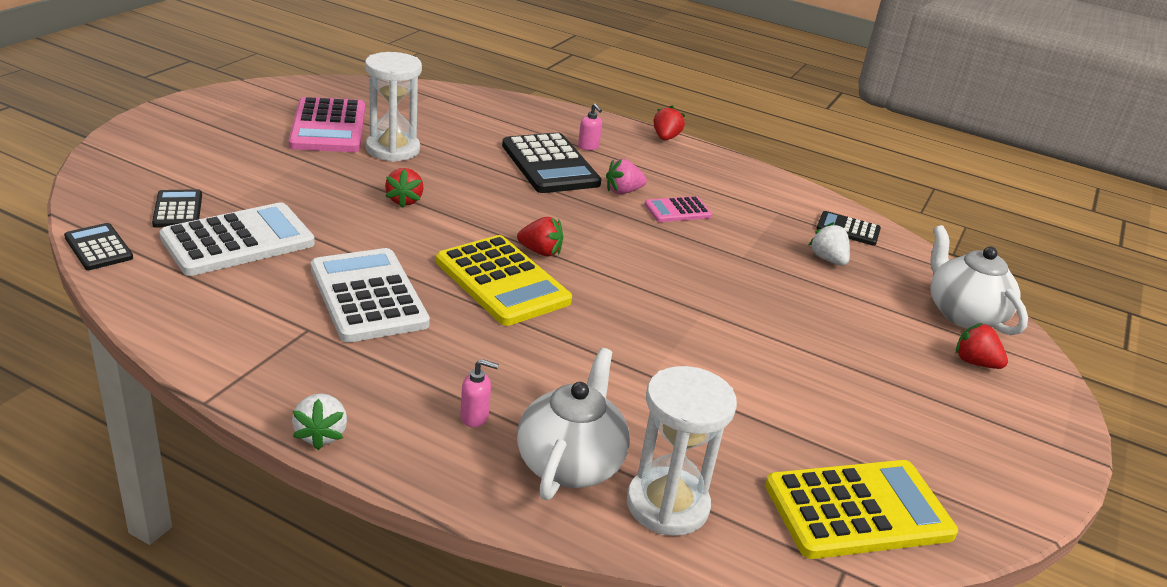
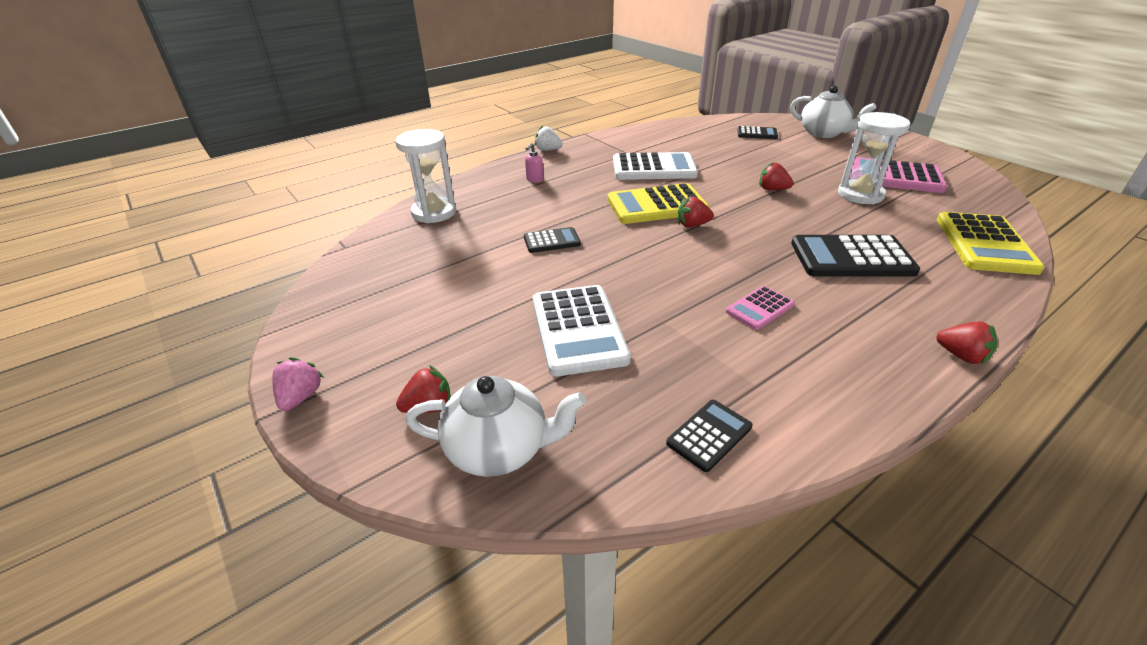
camera: 120 degrees right, 5 degrees up
black calculator [64,223,133,270] -> black calculator moved to [524,227,581,253]
white calculator [159,202,315,276] -> white calculator moved to [532,285,631,376]
red strawberry [517,217,563,256] -> red strawberry turned 45 degrees clockwise [678,196,714,227]
white teapot [517,348,630,500] -> white teapot moved to [790,85,876,138]
pink soap dispenser [578,103,602,150] -> none
pink strawberry [606,159,647,194] -> pink strawberry moved to [272,357,324,411]
pink calculator [644,196,712,222] -> pink calculator turned 135 degrees counterclockwise [726,286,795,330]
yellow calculator [765,460,958,559] -> yellow calculator moved to [937,212,1044,275]
white strawberry [808,222,850,265] -> none

